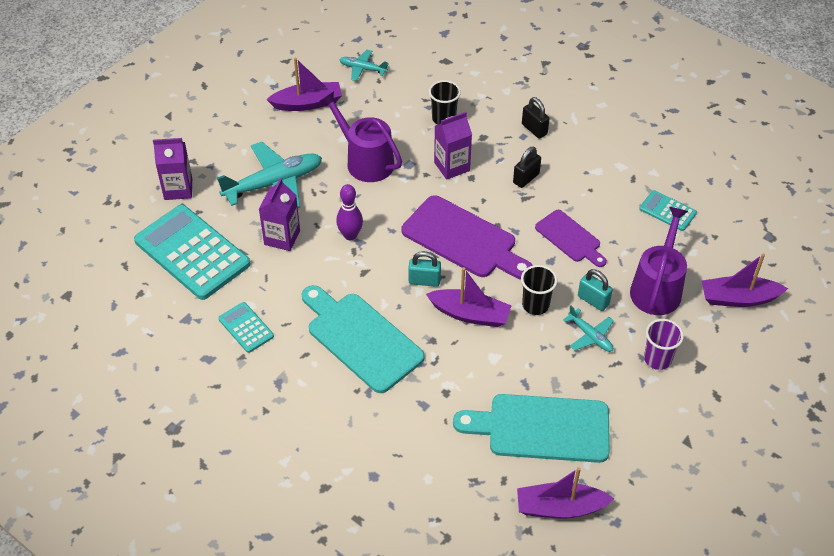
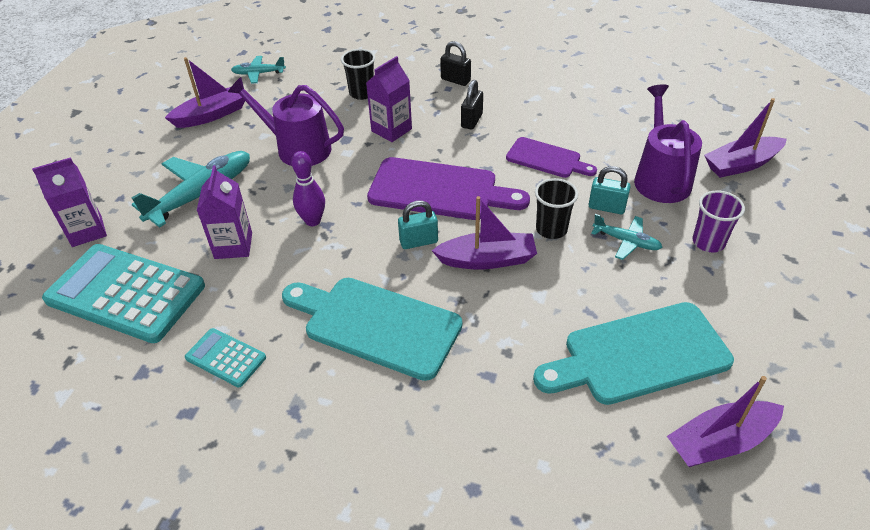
camera: 20 degrees left, 5 degrees down
turquoise calculator [639,190,697,231] -> none

